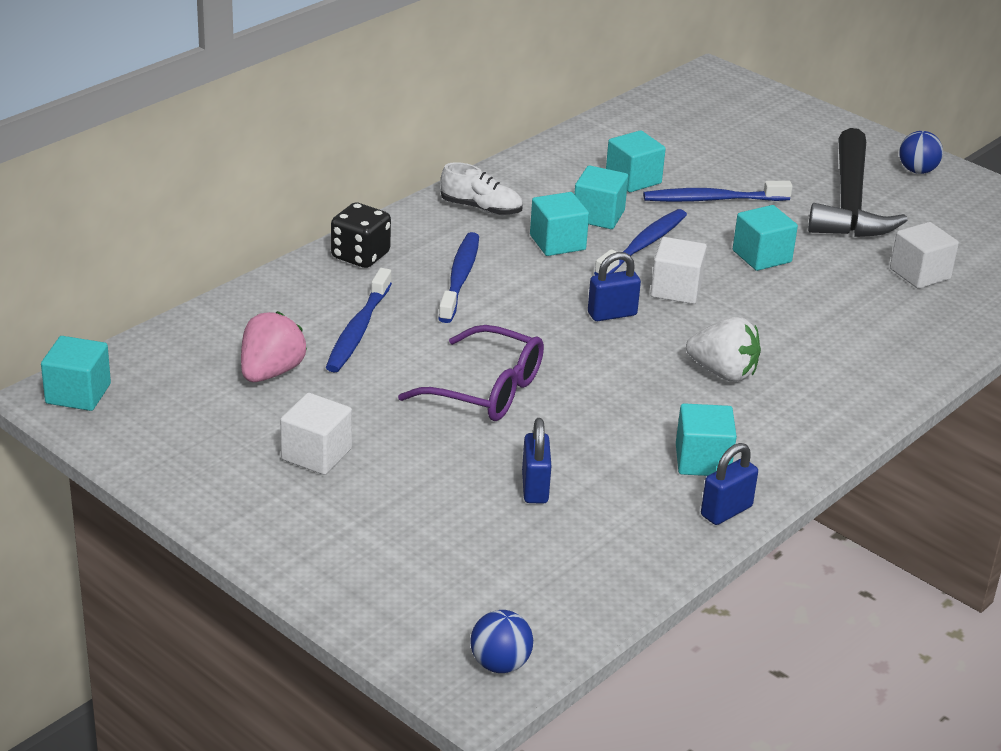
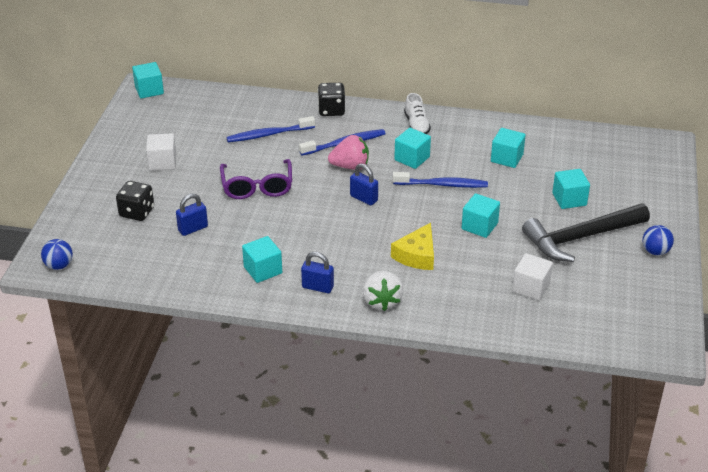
camera: 60 degrees right, 5 degrees up
pink strawberry [241,311,307,382] -> pink strawberry moved to [328,135,369,170]
turquoise cube [574,165,628,229] -> turquoise cube moved to [552,169,590,209]
blue toothbrush [643,181,792,202] -> none
white cube [650,237,707,304] -> none
white strawberry [686,317,761,382] -> white strawberry moved to [363,271,403,311]
blue padlock [701,443,758,525] -> blue padlock moved to [301,252,334,293]
none -> black dice [116,181,154,221]
none -> yellow cheese [391,223,434,270]

